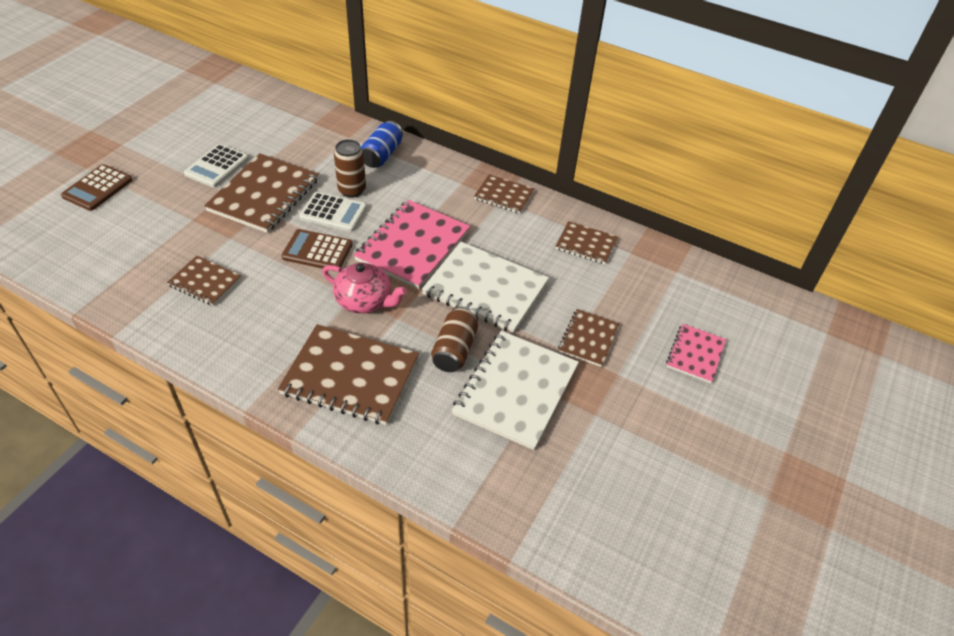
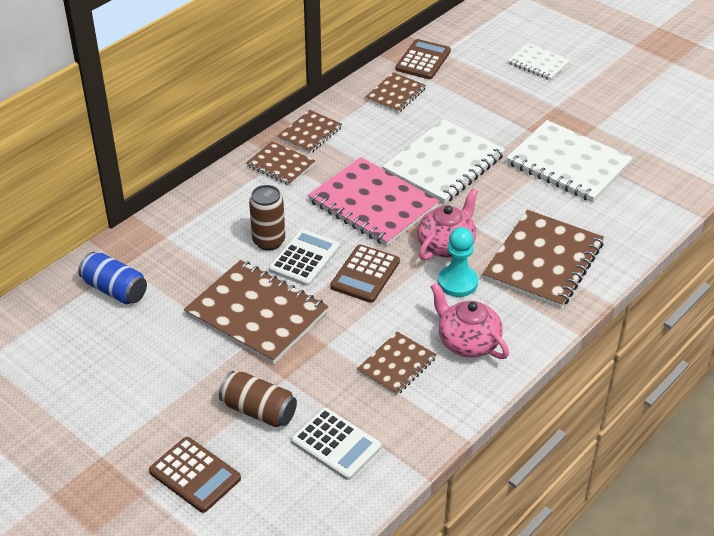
camera: 75 degrees left, 5 degrees down
white calculator [184,144,249,187] -> white calculator moved to [291,408,382,480]
blue can [361,121,403,168] -> blue can moved to [78,252,147,304]
brown can [431,306,478,372] -> brown can moved to [219,371,297,427]
brown notebook [558,309,619,367] -> brown notebook moved to [246,141,315,186]
pink notebook [666,324,726,383] -> white notebook [508,43,570,80]
none -> brown calculator [395,39,451,79]
none -> pink teapot [430,282,509,359]
none -> turquoise pawn [438,227,478,297]

